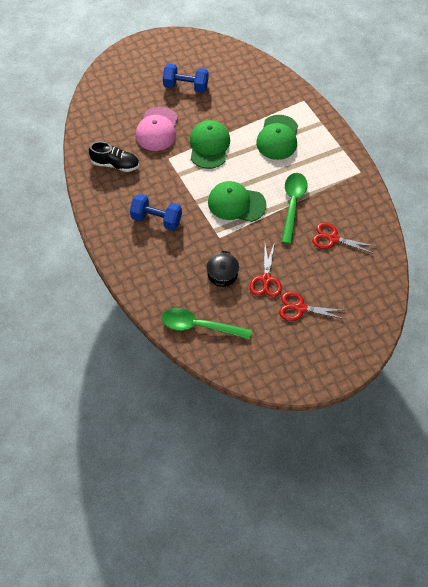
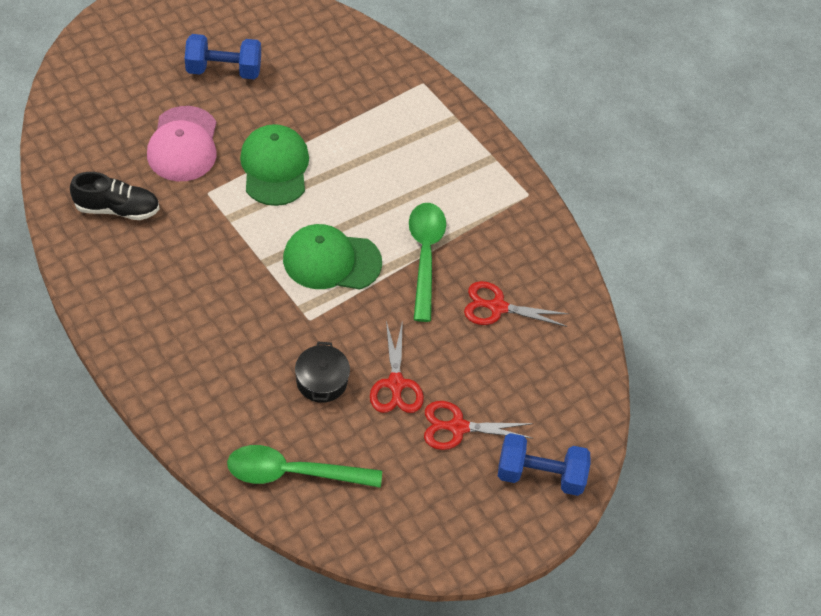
camera: 15 degrees left, 5 degrees down
blue dumbbell [130,194,182,231] -> blue dumbbell moved to [498,433,590,496]
green cap [256,115,298,160] -> none

